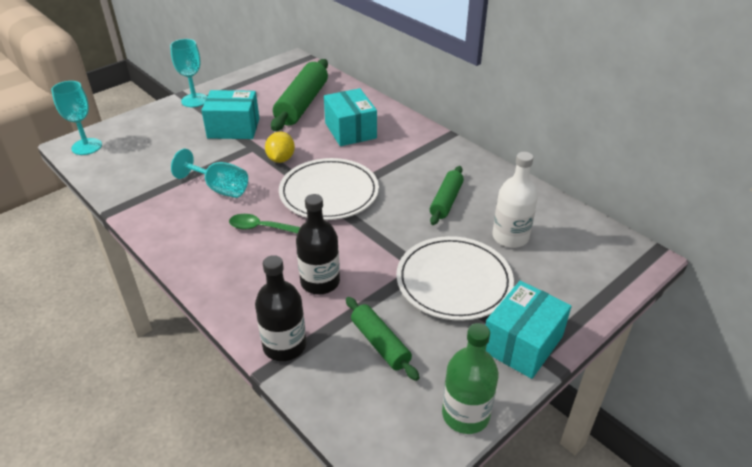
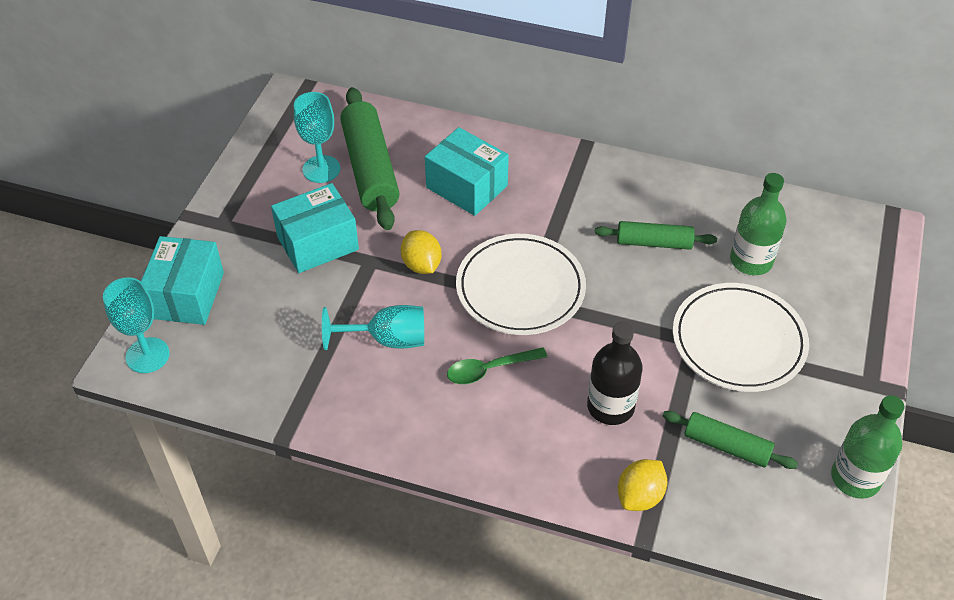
camera: 30 degrees left, 10 degrees up
turquoise goblet [170,39,207,107] -> turquoise goblet moved to [294,92,340,183]
black bottle [255,255,306,361] -> yellow lemon [618,459,667,511]
green rolling pin [430,166,464,225] -> green rolling pin turned 75 degrees counterclockwise [595,221,717,250]
turquoise box [486,280,572,379] -> turquoise box moved to [141,236,224,325]
white bottle [492,152,538,248] -> green bottle [730,173,787,275]

